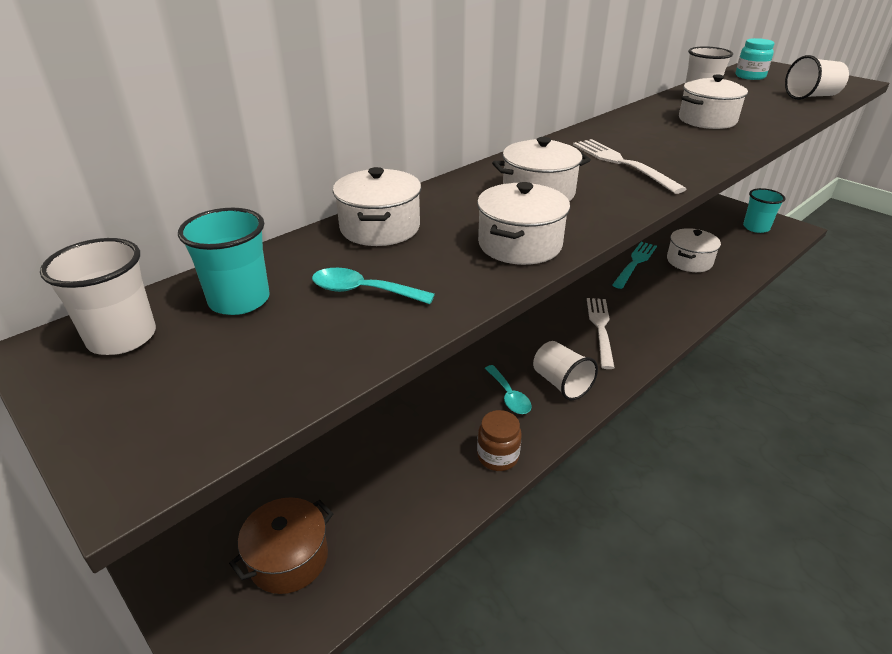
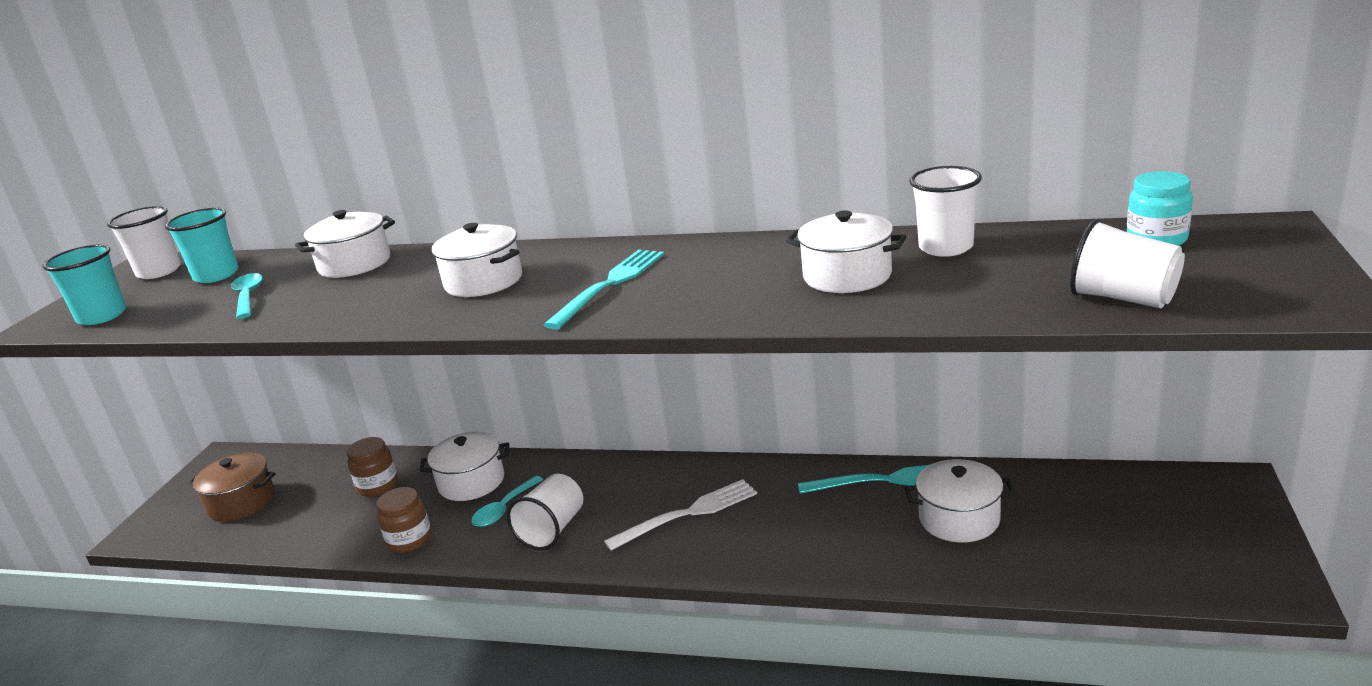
camera: 60 degrees right, 10 degrees down
white pot [477,182,570,265] -> white pot moved to [419,431,509,501]
white fork [573,139,686,194] -> turquoise fork [544,250,664,330]
turquoise cup [743,188,786,233] -> turquoise cup moved to [42,244,126,325]
none -> brown jar [347,437,398,497]

